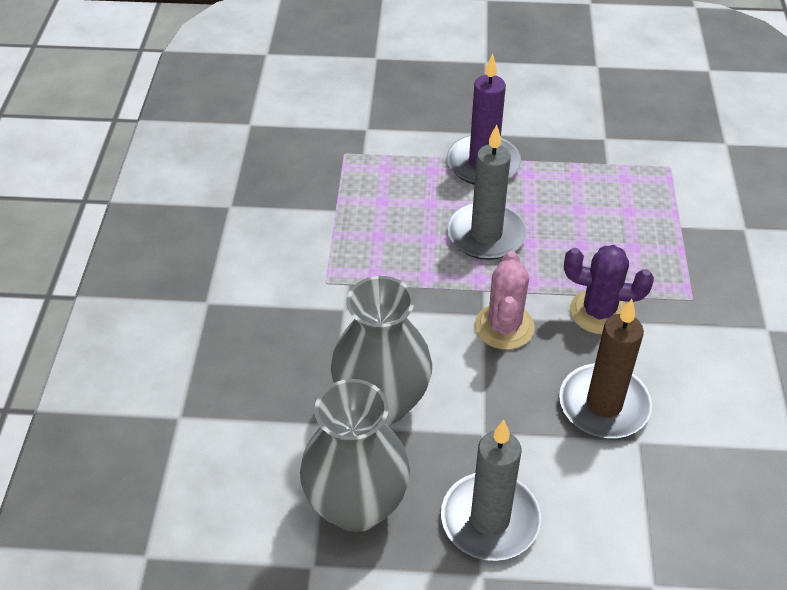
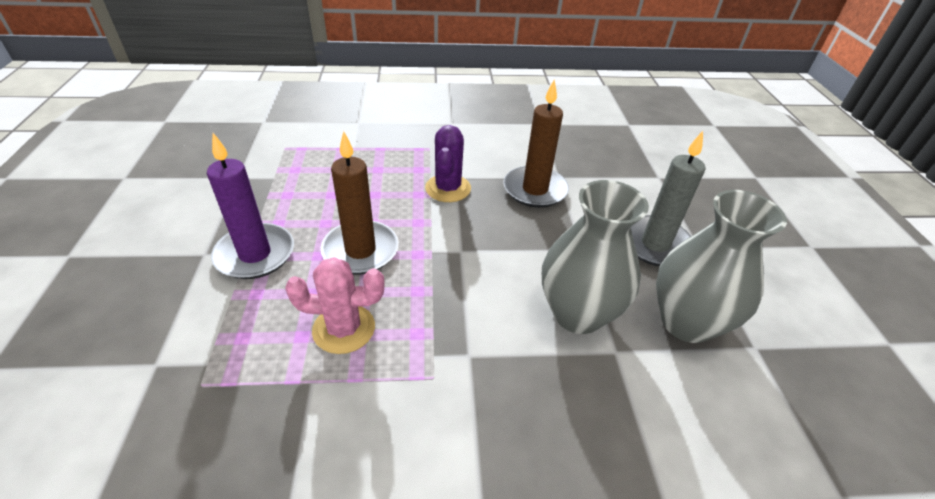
camera: 100 degrees left, 5 degrees down
grey candle [447,125,527,260] -> brown candle [320,131,399,275]
pink cactus [475,251,535,350] -> pink cactus moved to [285,257,385,354]

